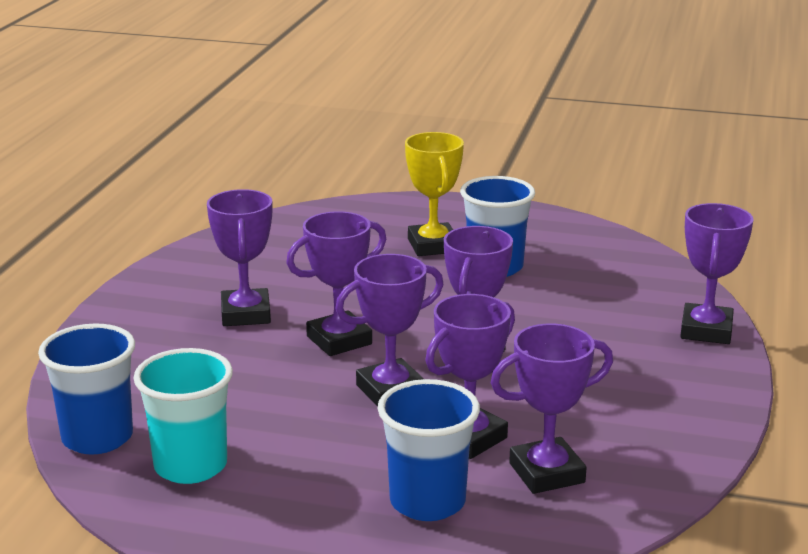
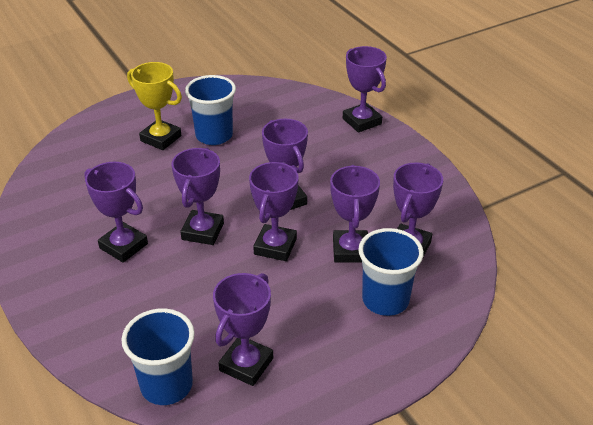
camera: 45 degrees left, 15 degrees up
turquoise cup [133,348,233,484] -> purple trophy [213,273,273,386]

